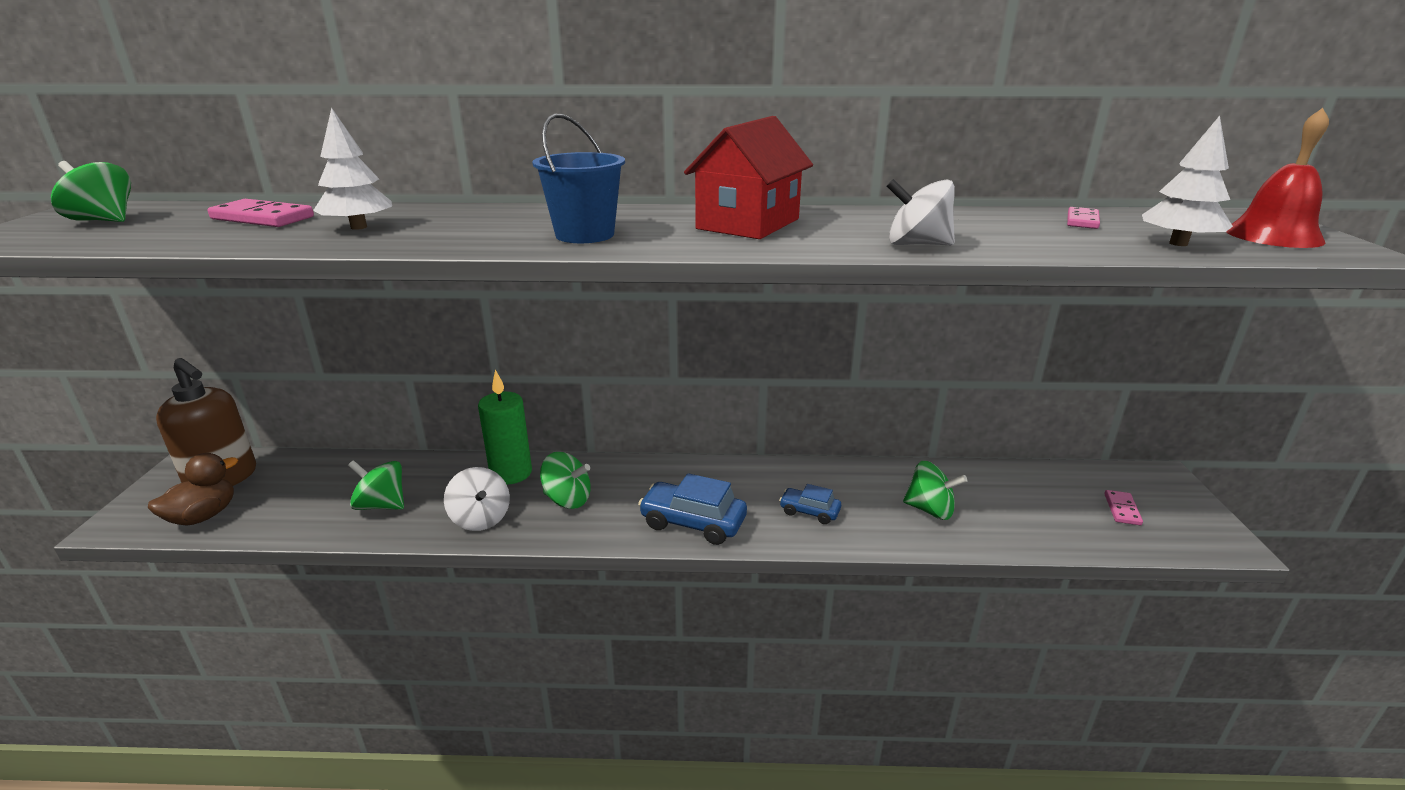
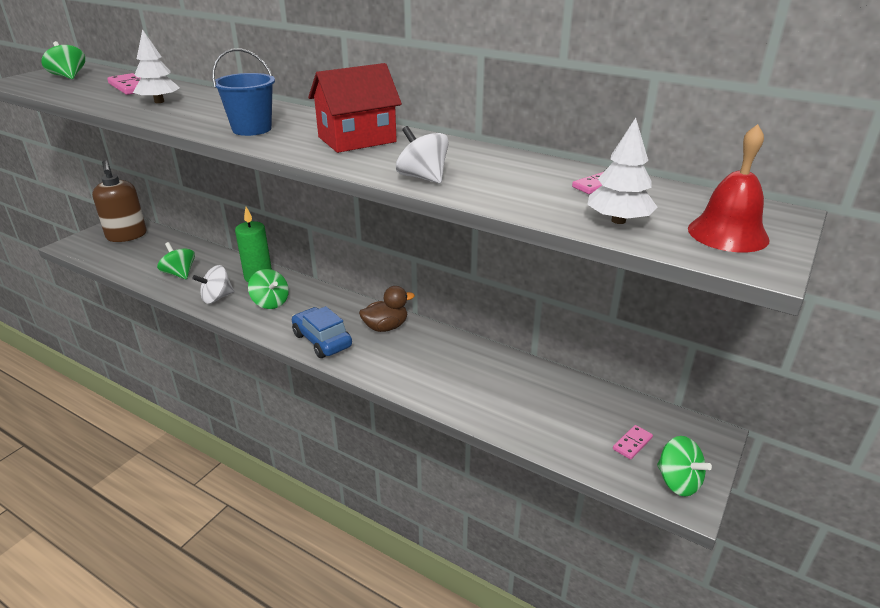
camera: 30 degrees right, 5 degrees up
brown duck [148,453,238,525] -> brown duck moved to [359,286,415,332]
white spinning top [444,467,510,531] -> white spinning top turned 60 degrees clockwise [192,265,234,304]
blue car [779,484,841,524] -> none
green spinning top [903,461,968,520] -> green spinning top moved to [657,436,712,496]

